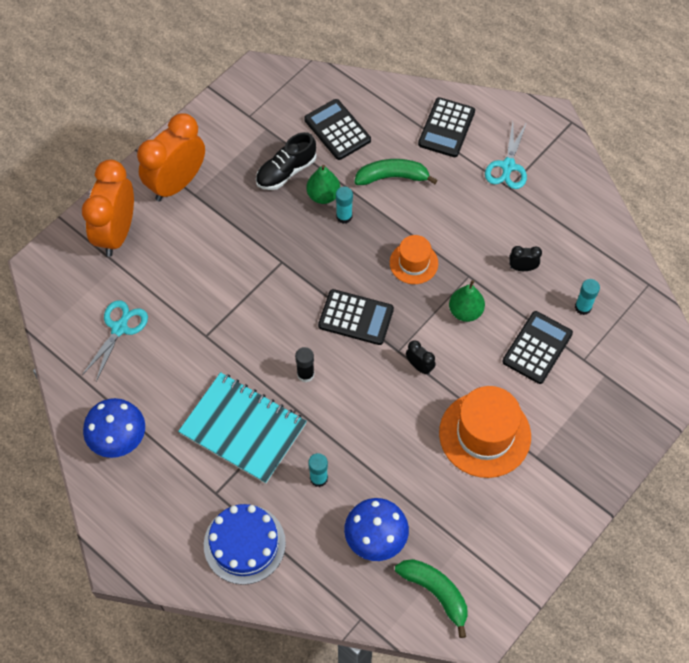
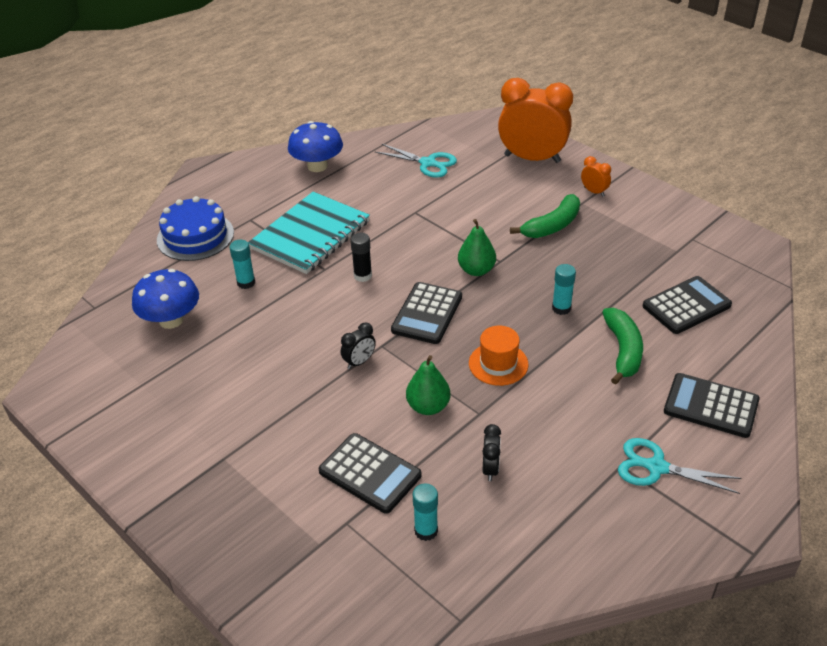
camera: 95 degrees right, 20 degrees down
orange clock [137,113,205,201] -> orange clock [581,156,611,197], size x0.42
black shoe [256,132,316,190] -> none
green pear [306,165,340,204] -> green pear moved to [458,219,496,276]
green banana [395,559,468,638] -> green banana moved to [510,194,580,238]
orange hat [439,386,531,478] -> none

